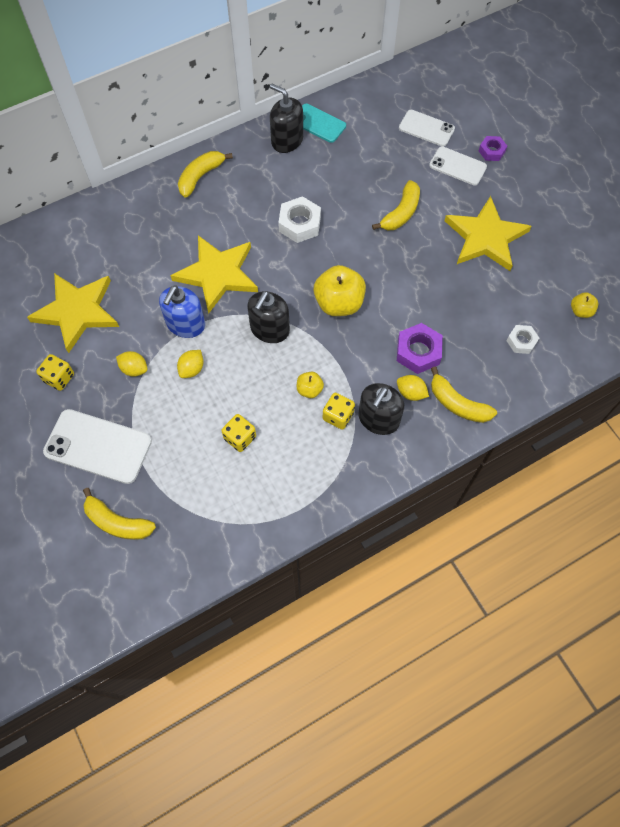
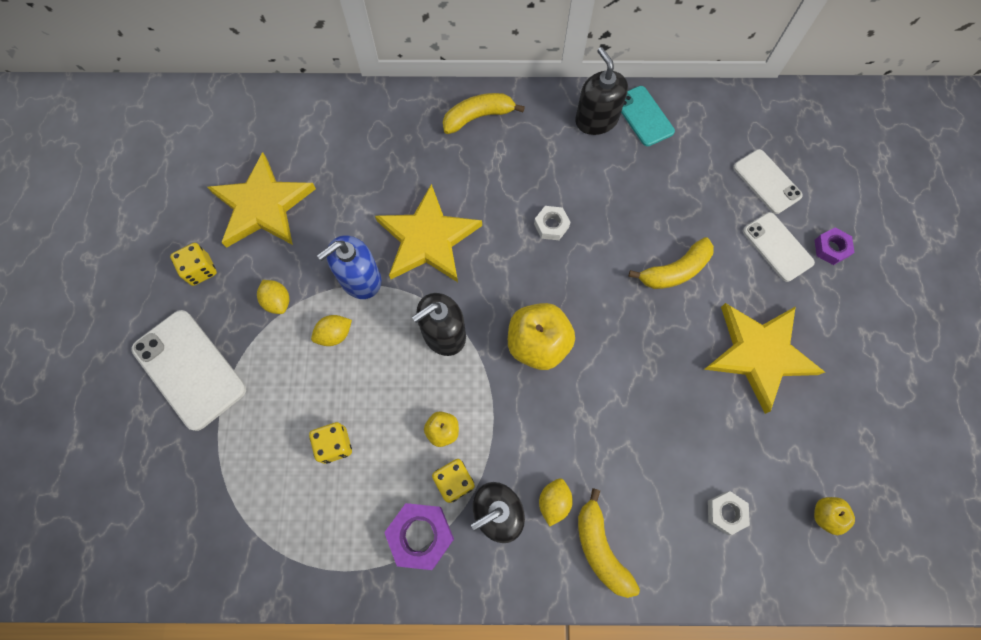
camera: 30 degrees right, 5 degrees up
yellow banana [83,488,156,540] -> none
white nut [278,196,321,243] -> white nut [534,206,571,240], size x0.62
purple nut [397,323,443,374] -> purple nut moved to [384,503,454,570]
yellow lemon [397,375,429,401] -> yellow lemon turned 45 degrees clockwise [539,478,573,527]

